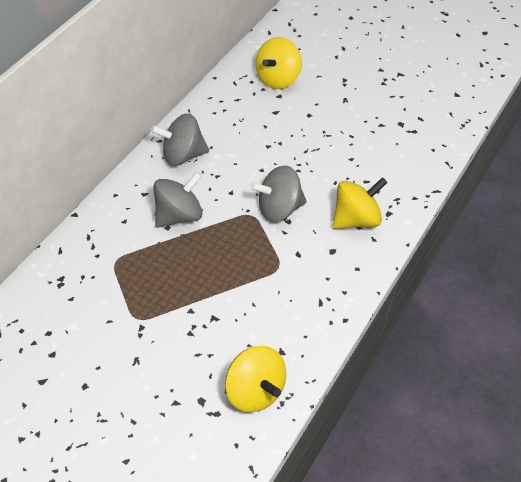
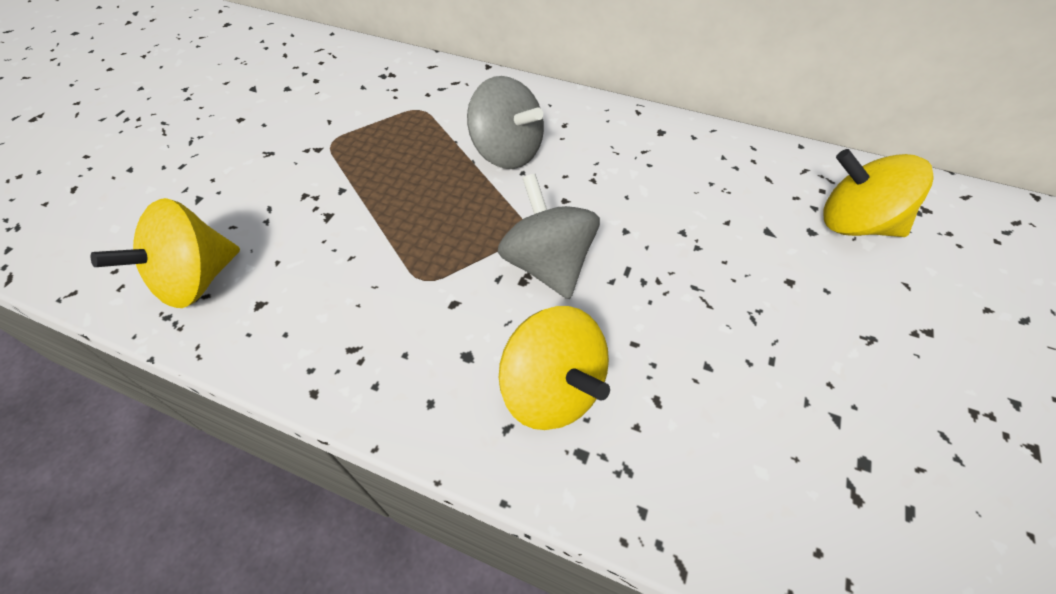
camera: 80 degrees right, 0 degrees up
grey spinning top [151,113,209,166] -> none

